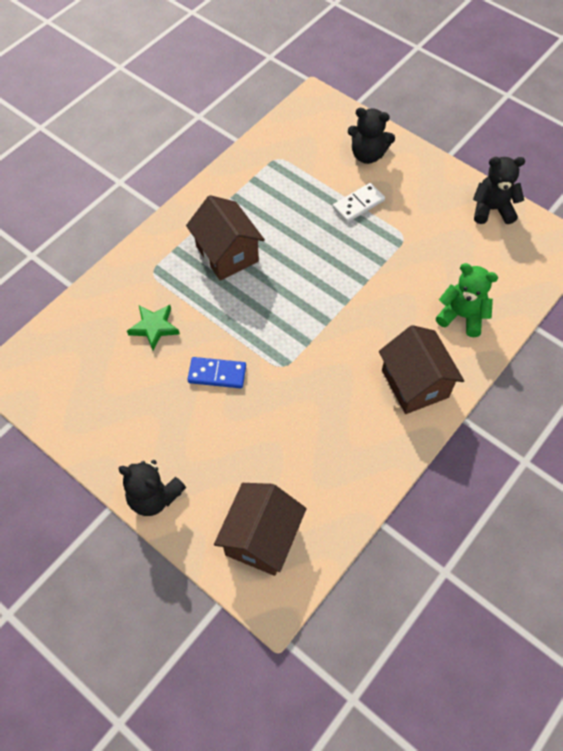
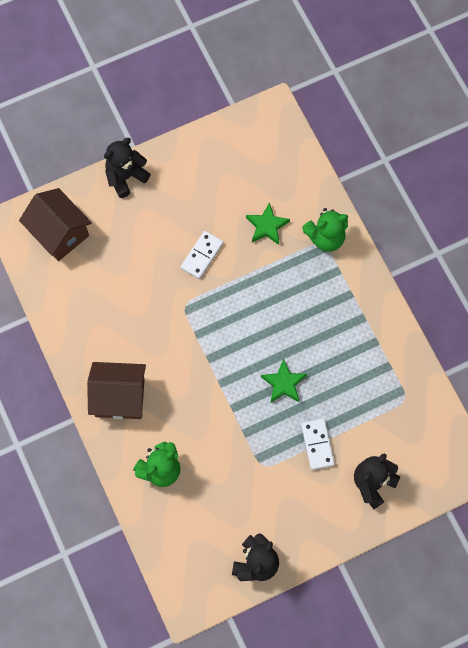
camera: 115 degrees right, 10 degrees up
brown house [186,195,265,281] -> none
blue domino [187,357,246,388] -> white domino [180,231,224,279]
none -> green star [261,358,307,402]
none -> green teddy bear [302,208,348,252]

